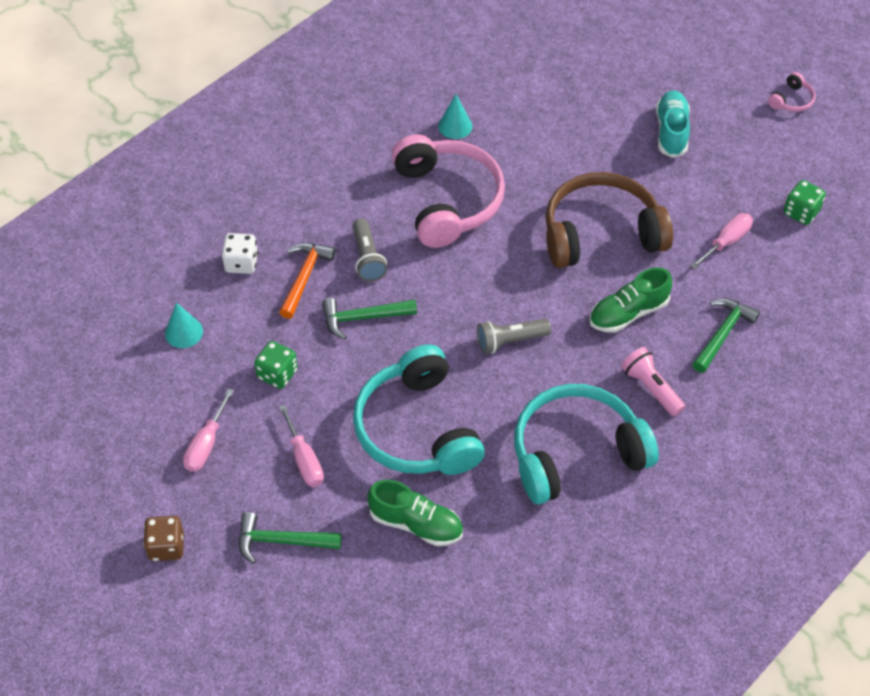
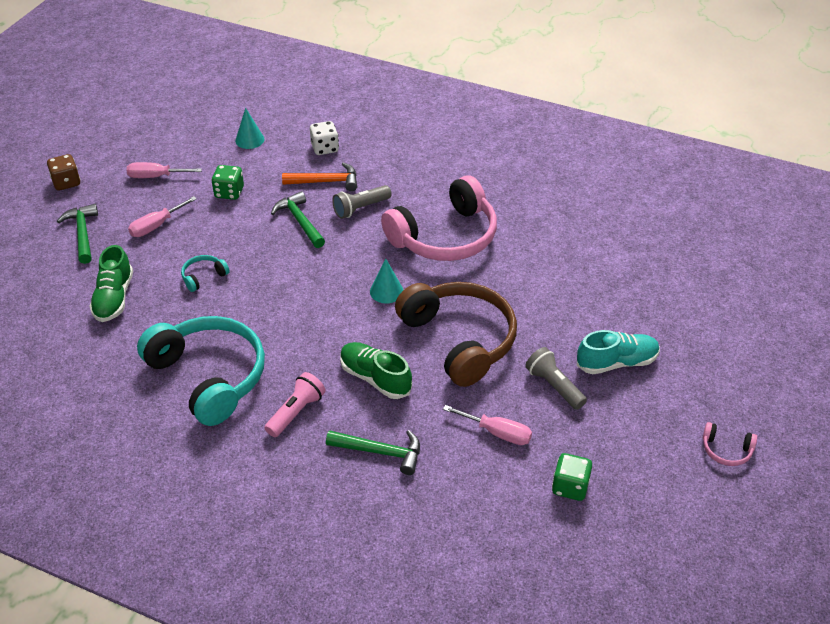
camera: 70 degrees right, 10 degrees down
turquoise headphones [353,345,485,475] -> turquoise headphones [181,255,230,292], size x0.40
turquoise cone [438,94,472,139] -> turquoise cone moved to [370,259,403,303]
grey flashlight [477,319,551,354] -> grey flashlight moved to [525,347,587,410]

